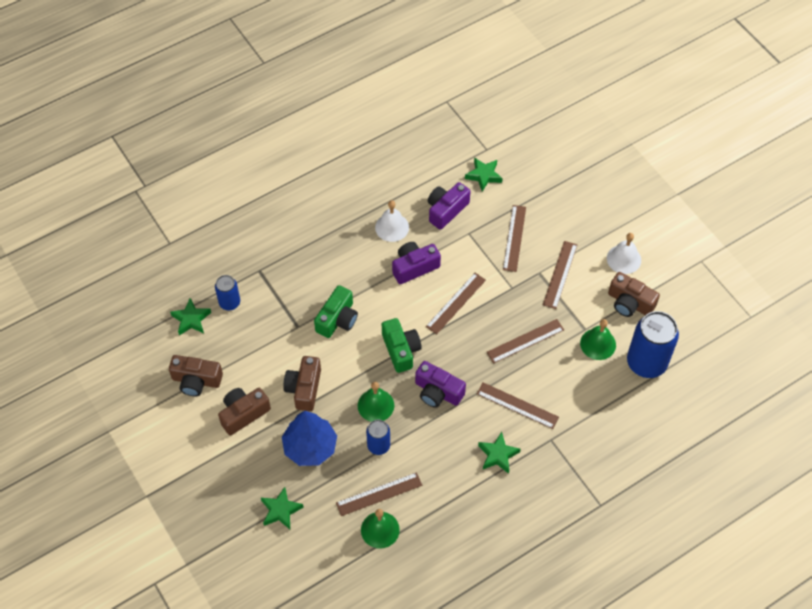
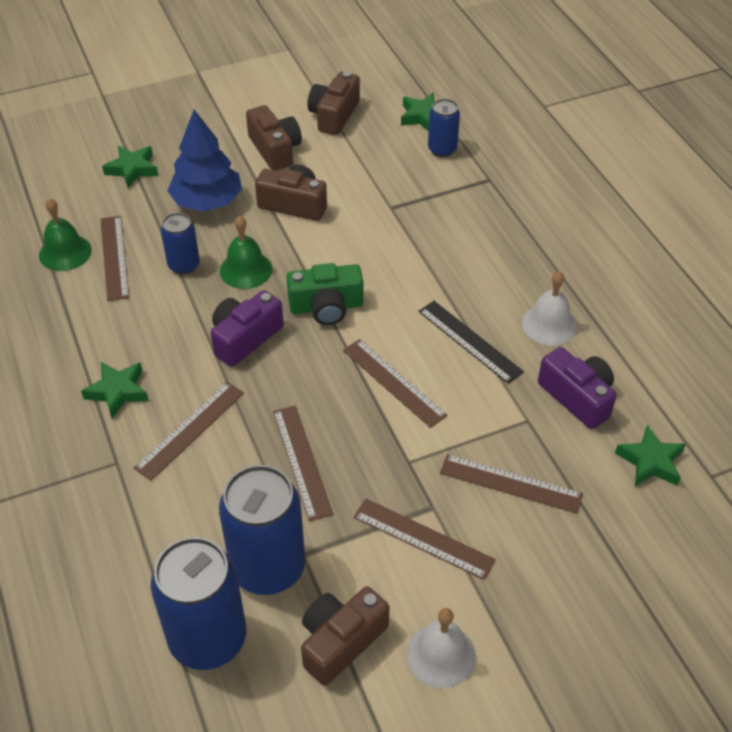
camera: 100 degrees right, 10 degrees down
green camera [314,285,358,338] -> none
purple camera [392,242,441,284] -> black ruler [418,301,524,384]
green bell [580,319,616,360] -> blue can [219,465,305,595]

